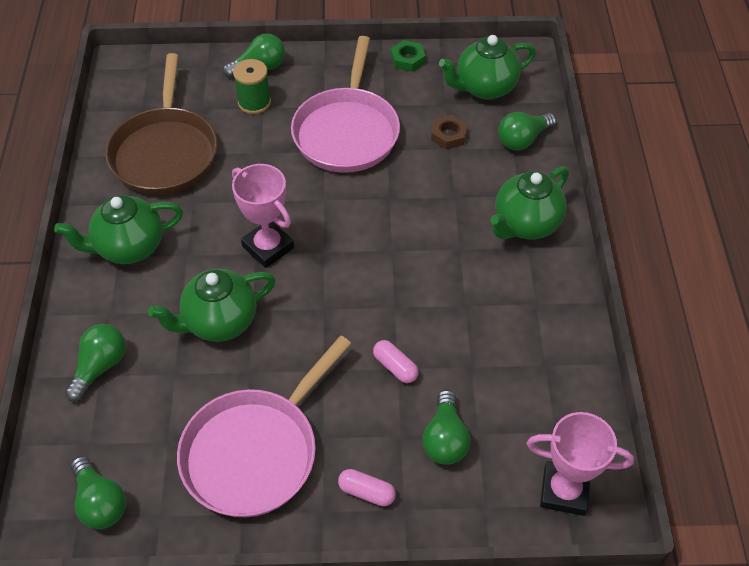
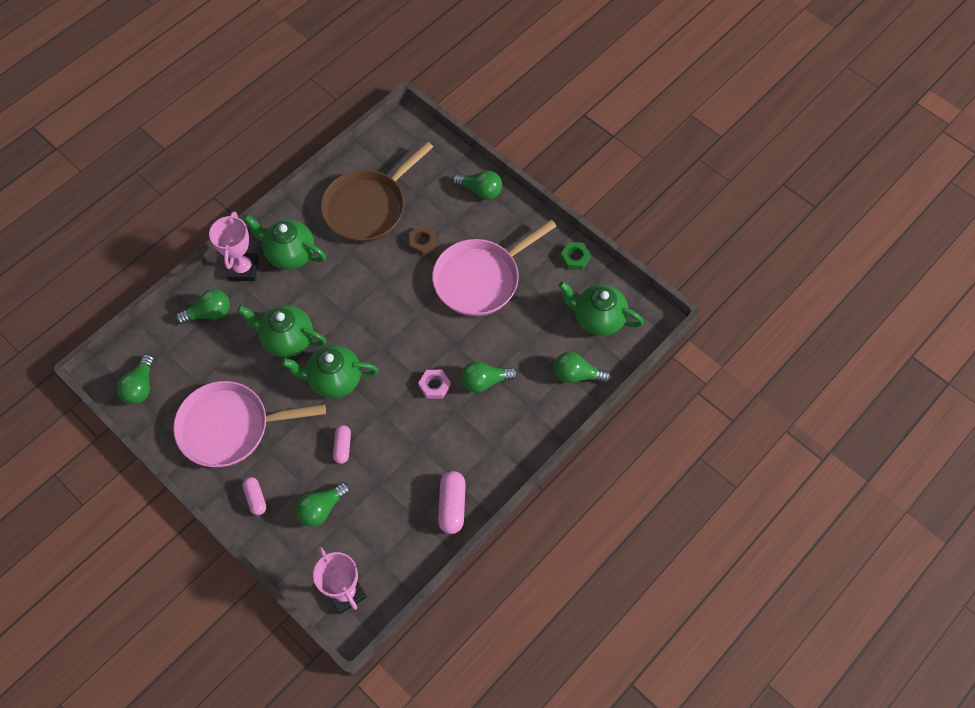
camera: 45 degrees right, 10 degrees up
pink trophy [232,164,294,268] -> pink trophy moved to [209,212,259,281]
green spool [233,59,271,114] -> none
brown nut [431,115,467,149] -> brown nut moved to [409,226,436,256]
green teapot [490,166,569,239] -> green teapot moved to [281,345,378,398]
none -> pink nut [418,370,451,399]
none -> pink capsule [438,471,466,534]
none -> green light bulb [461,361,518,393]

